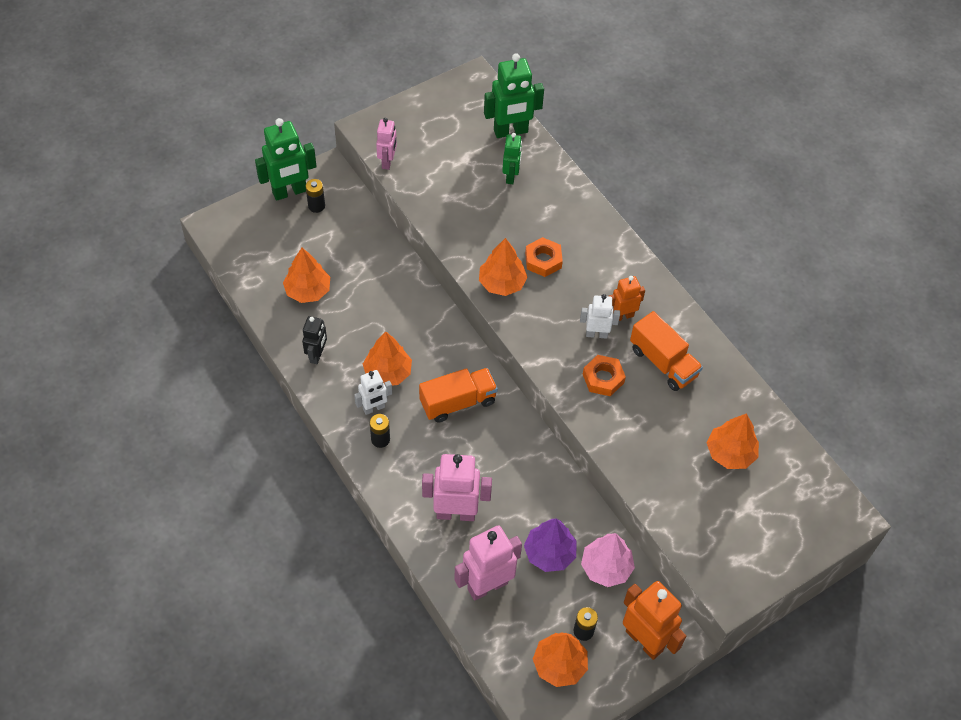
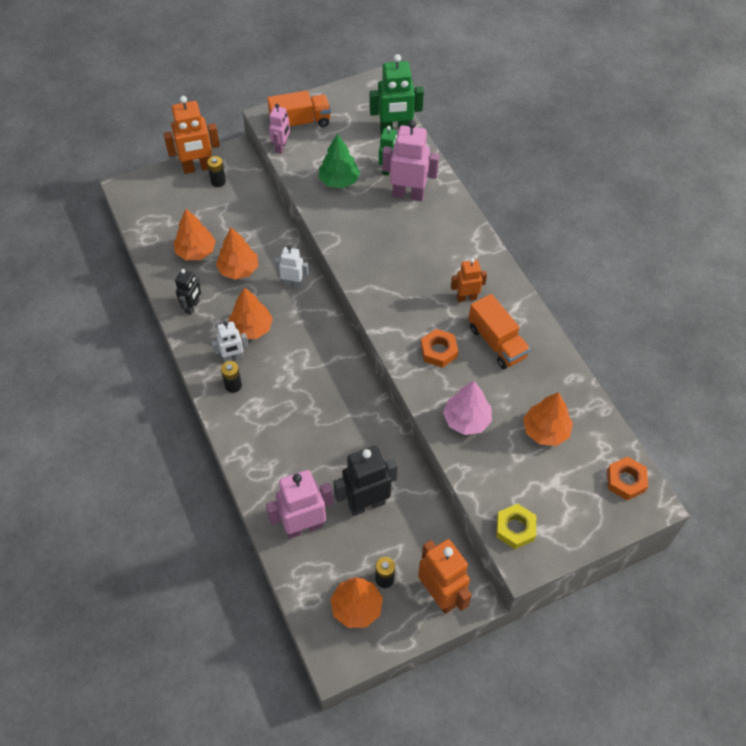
camera: 10 degrees right, 0 degrees up
green robot [255,118,317,201] -> orange robot [163,96,220,174]
orange truck [419,368,498,423] -> orange truck moved to [267,90,331,127]
pink robot [422,454,492,521] -> pink robot moved to [382,120,439,201]
orange tree [479,238,528,296] -> orange tree moved to [216,227,258,280]
purple tree [524,519,577,572] -> black robot [333,446,398,516]
orange nut [525,237,563,277] -> orange nut moved to [607,457,648,500]
white robot [580,294,620,339] -> white robot moved to [275,245,309,288]
pink tree [581,533,635,587] -> pink tree moved to [443,381,492,435]
none -> green tree [319,134,360,188]
none -> yellow nut [496,504,536,549]

